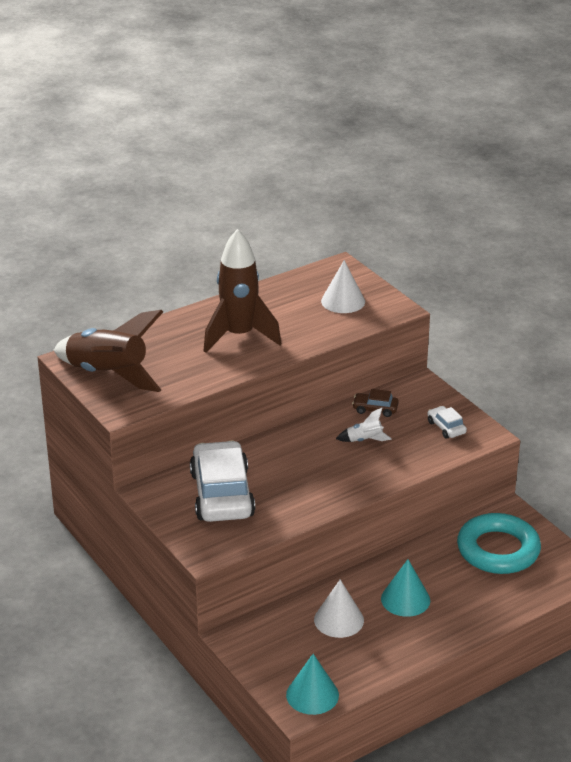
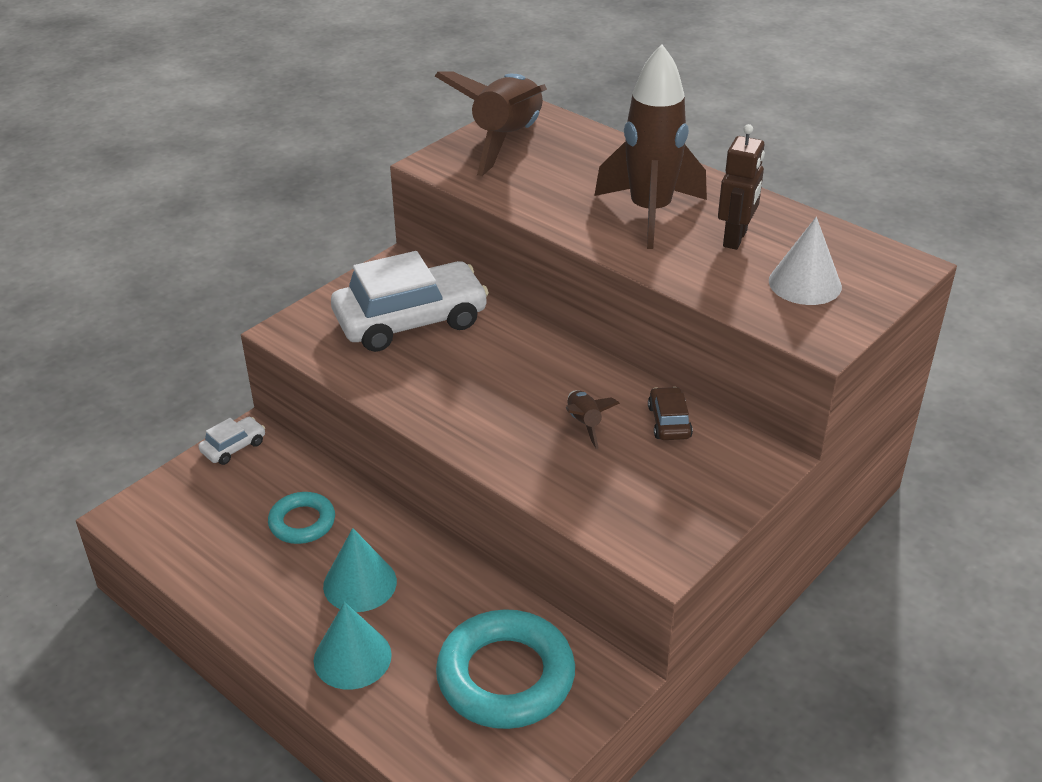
camera: 75 degrees right, 5 degrees up
turquoise cone [286,654,339,715] -> turquoise cone moved to [314,602,392,690]
white cone [314,580,364,638] -> turquoise ring [268,492,335,544]
white rocket [336,408,392,442] -> brown rocket [566,390,620,449]
white car [427,406,467,439] -> white car moved to [198,417,265,465]
none -> brown robot [718,124,765,250]

